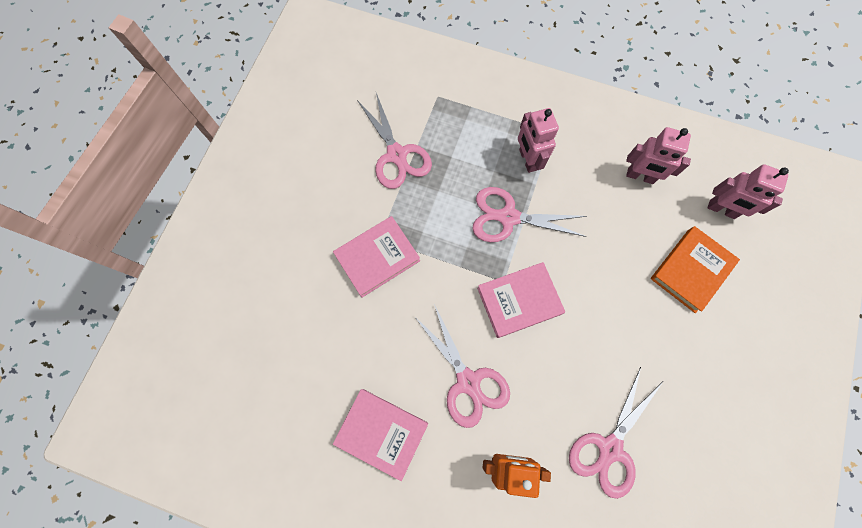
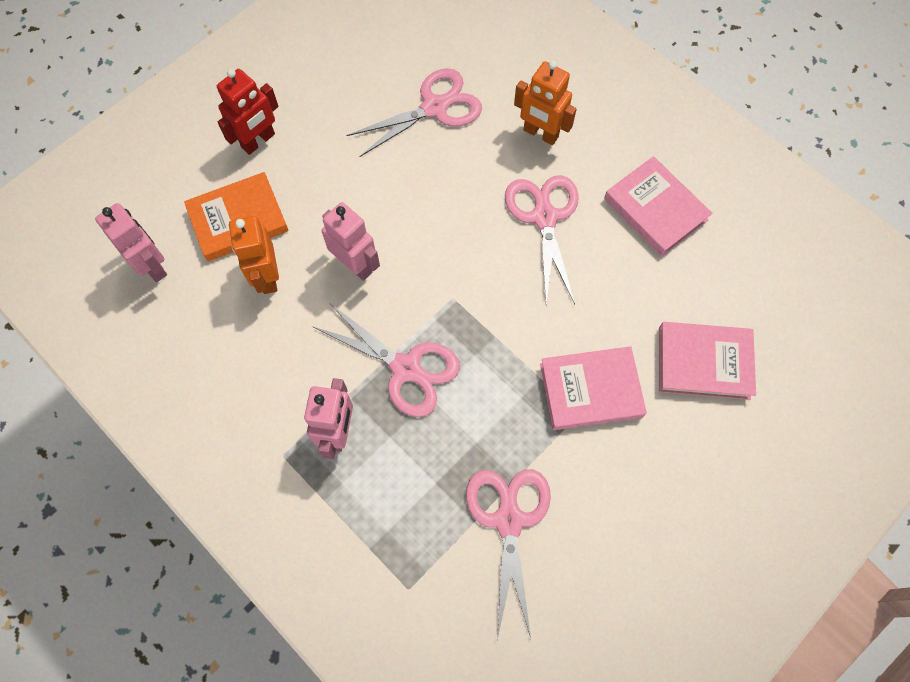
camera: 155 degrees left, 5 degrees down
pink book [477,262,565,338] -> pink book moved to [659,322,756,400]
pink robot [626,127,691,184] -> pink robot moved to [322,202,380,281]
none -> red robot [217,68,279,155]
none -> orange robot [229,216,279,294]

